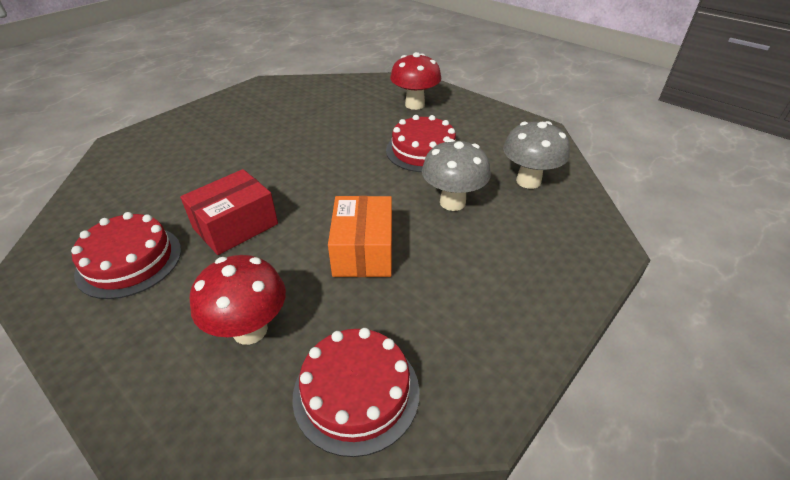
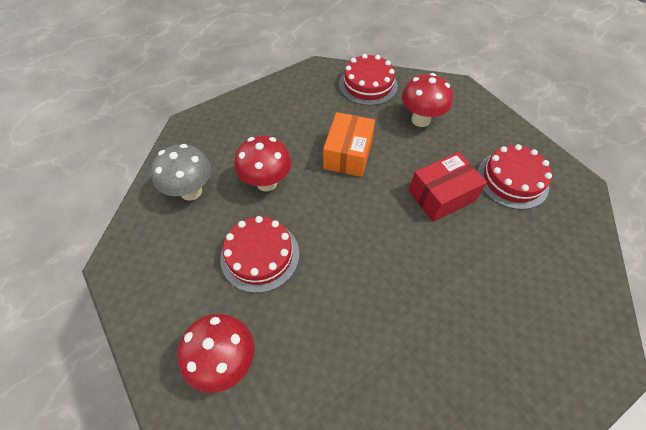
camera: 165 degrees left, 15 degrees up
grey mushroom [422,139,491,211] -> red mushroom [234,136,291,191]

